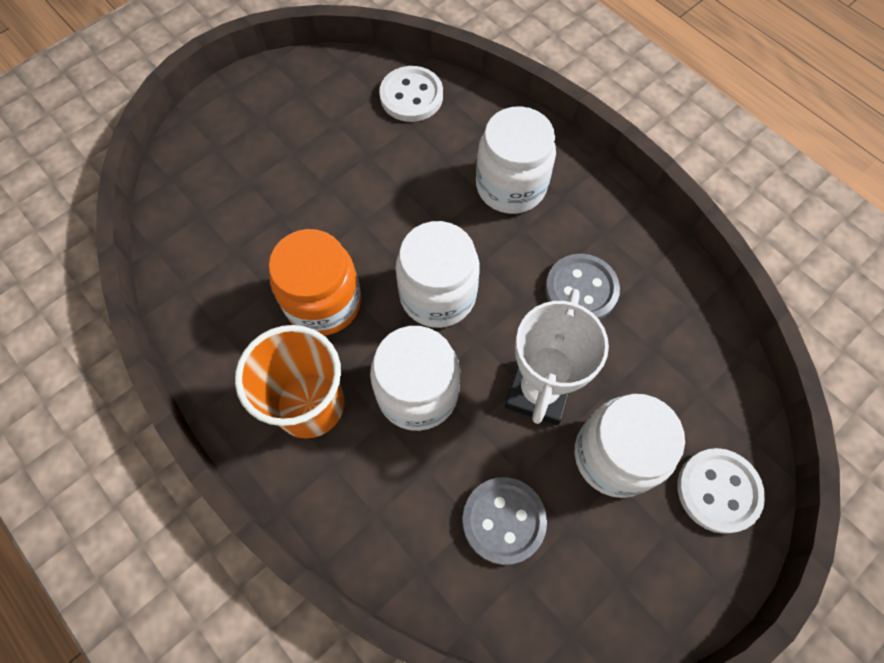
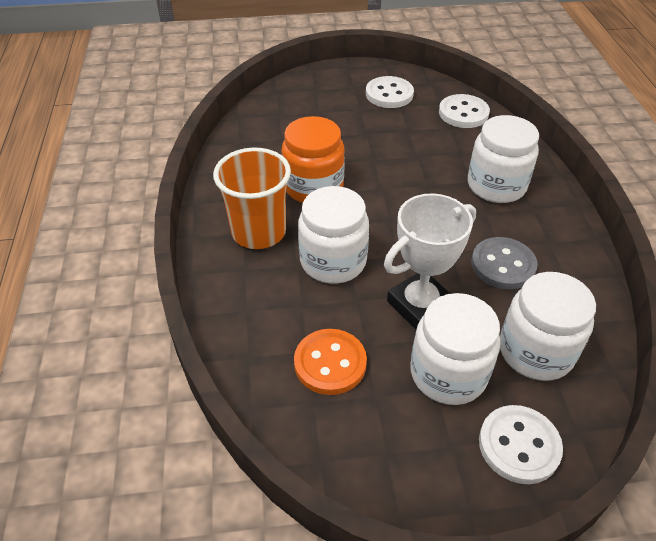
camera: 35 degrees right, 20 degrees down
white jar [396,221,480,328] -> white jar moved to [500,272,596,381]
grey button [462,477,547,565] -> orange button [294,329,367,395]
none -> white button [366,76,414,108]

